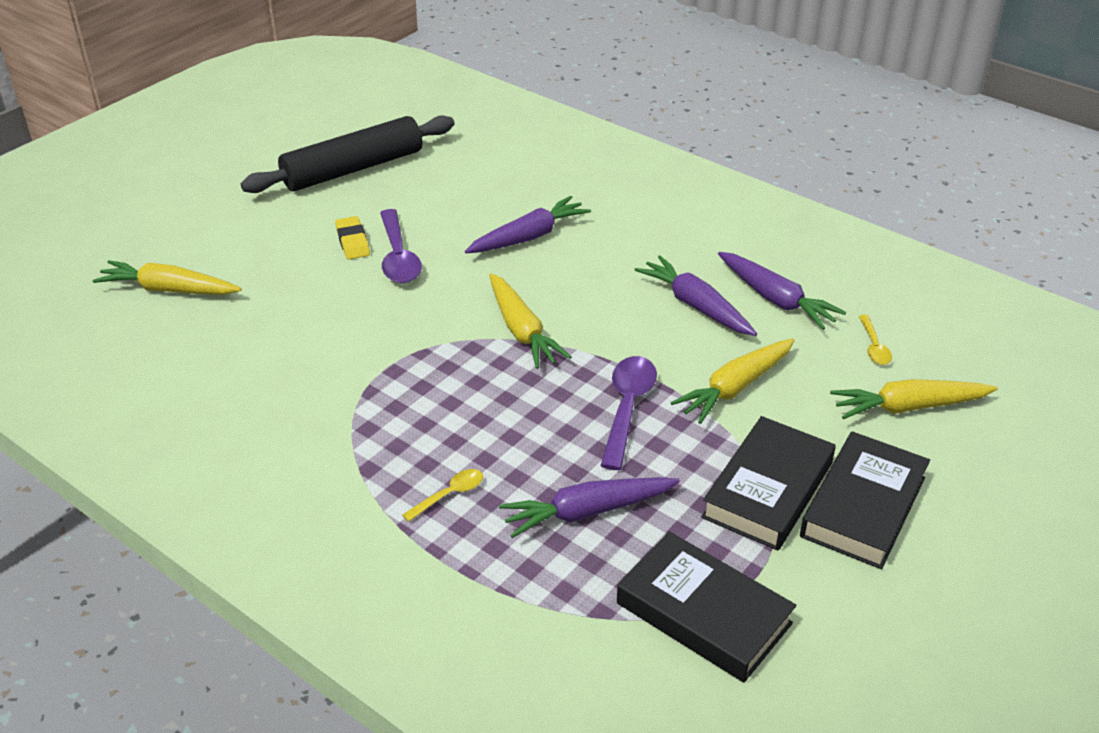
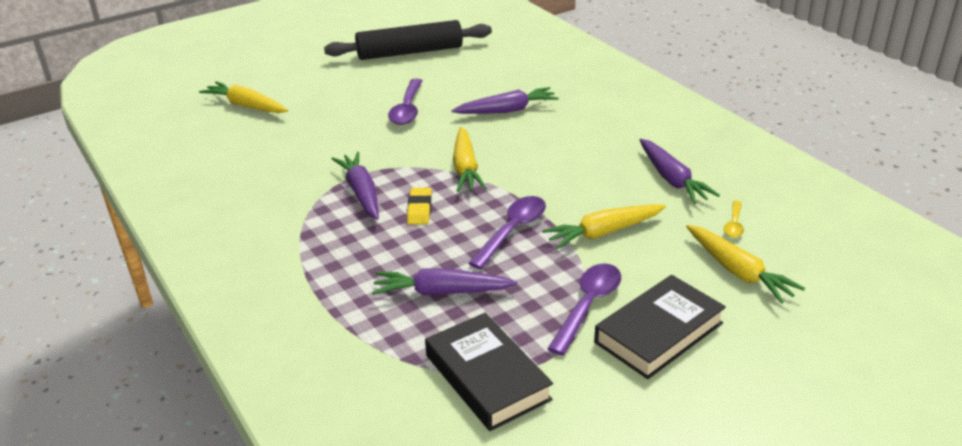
camera: 20 degrees right, 5 degrees down
yellow eraser [335,216,370,260] -> yellow eraser moved to [407,188,432,225]
yellow spoon [402,469,483,522] -> none
purple carrot [635,255,757,336] -> purple carrot moved to [331,152,379,220]
black book [701,416,836,550] -> purple spoon [548,263,621,355]
yellow carrot [830,379,998,419] -> yellow carrot turned 135 degrees counterclockwise [686,225,805,304]

